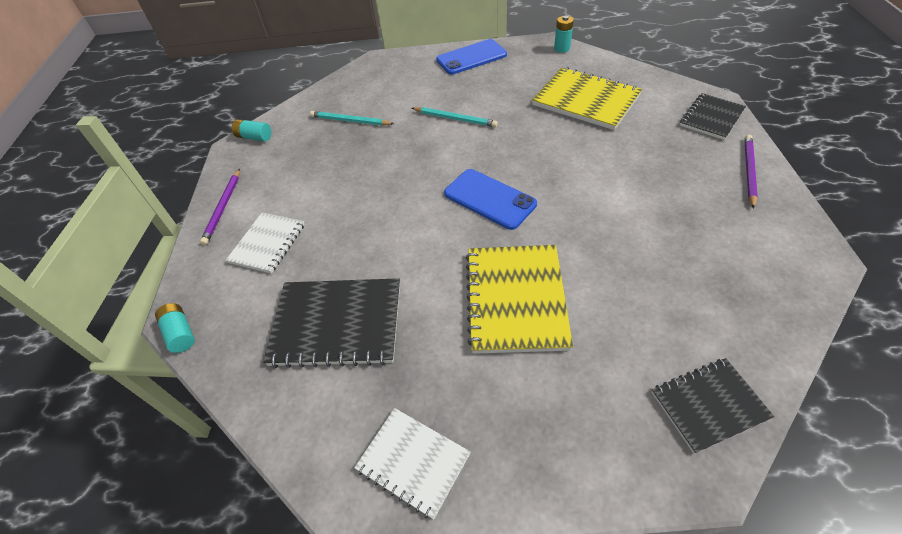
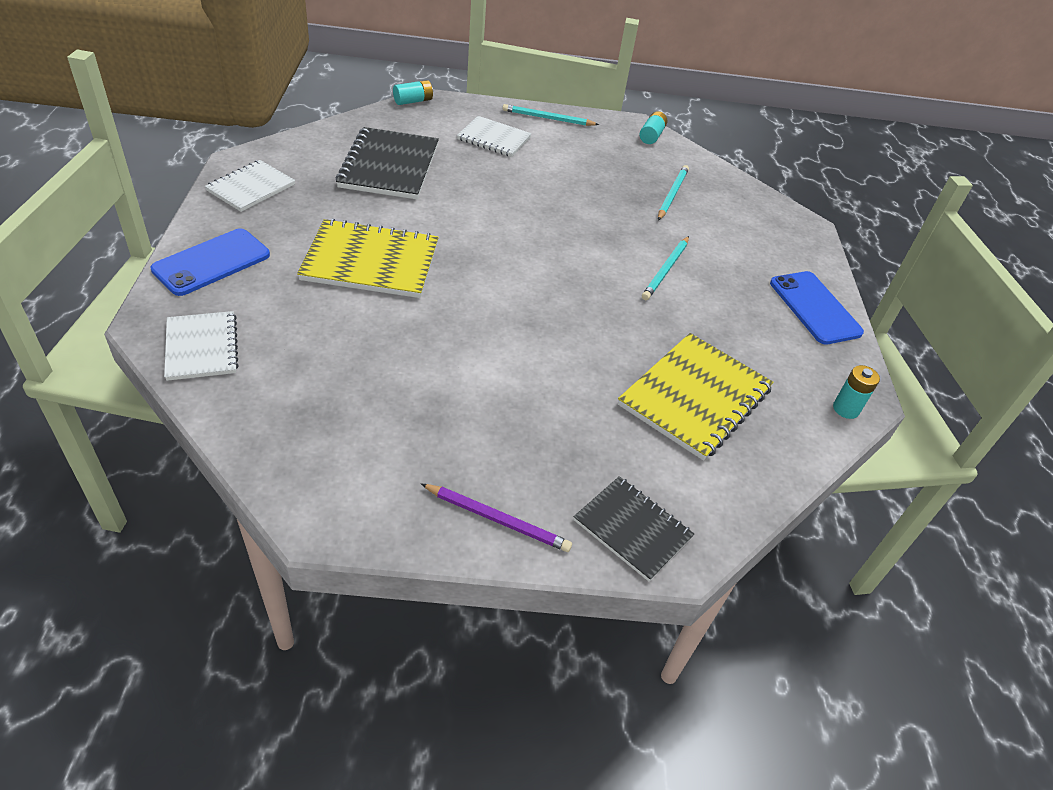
camera: 85 degrees right, 5 degrees down
purple pencil [200,169,240,245] -> turquoise pencil [502,104,599,126]
blue phone [444,169,537,230] -> blue phone moved to [150,228,270,296]
black notebook [651,358,774,454] -> white notebook [164,311,239,381]

